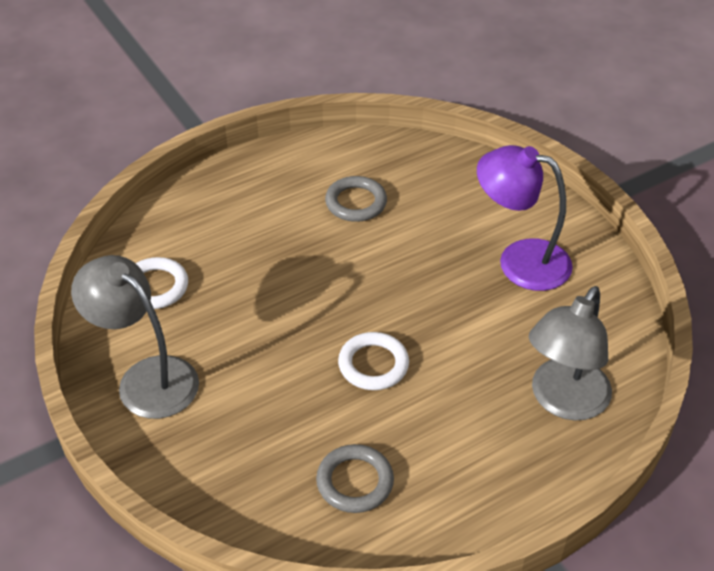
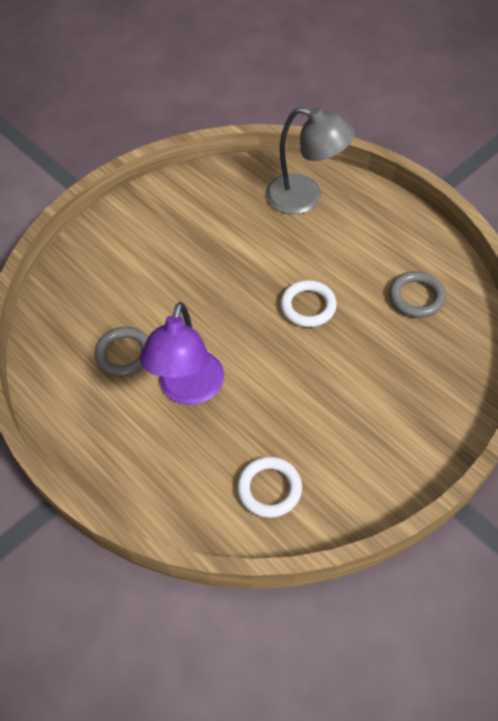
camera: 100 degrees left, 10 degrees up
grey lamp [71,255,199,419] -> none
purple lamp [477,145,573,291] -> purple lamp moved to [140,302,224,405]

